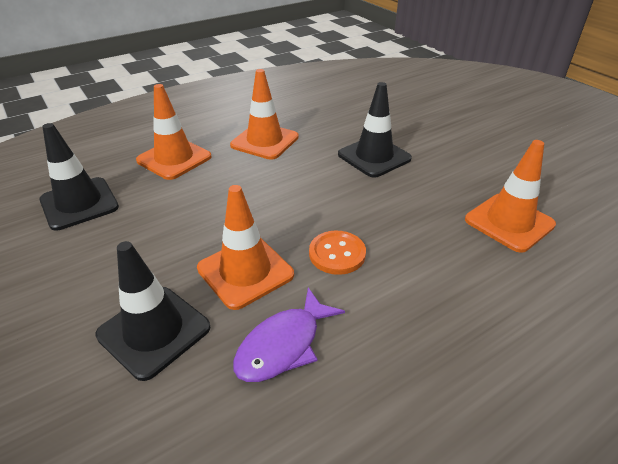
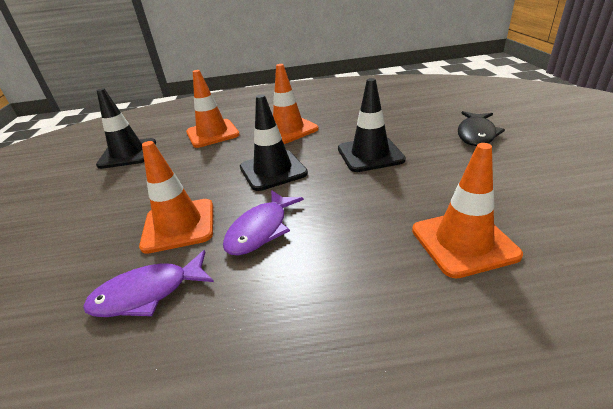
camera: 30 degrees right, 5 degrees down
black traffic cone [95,241,210,381] -> black traffic cone moved to [240,94,308,191]
orange button [309,231,366,275] -> purple fish [223,190,304,256]
none -> black fish [458,111,505,146]

